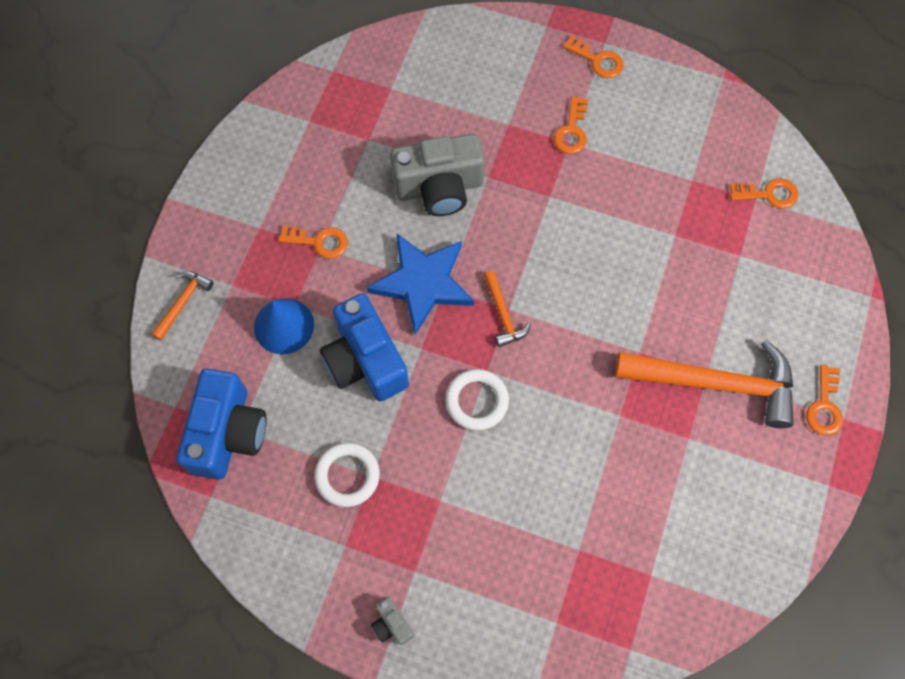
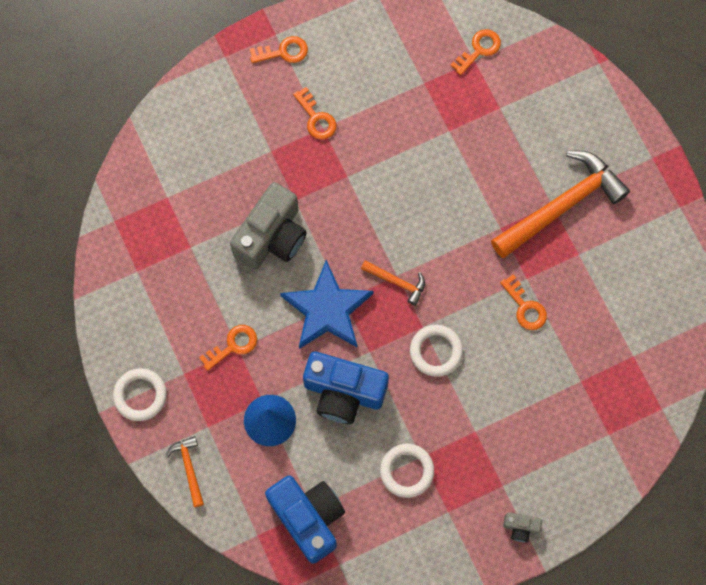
camera: 45 degrees left, 5 degrees up
orange key [806,365,843,436] -> orange key moved to [500,274,547,330]
none -> white ring [113,368,167,421]

